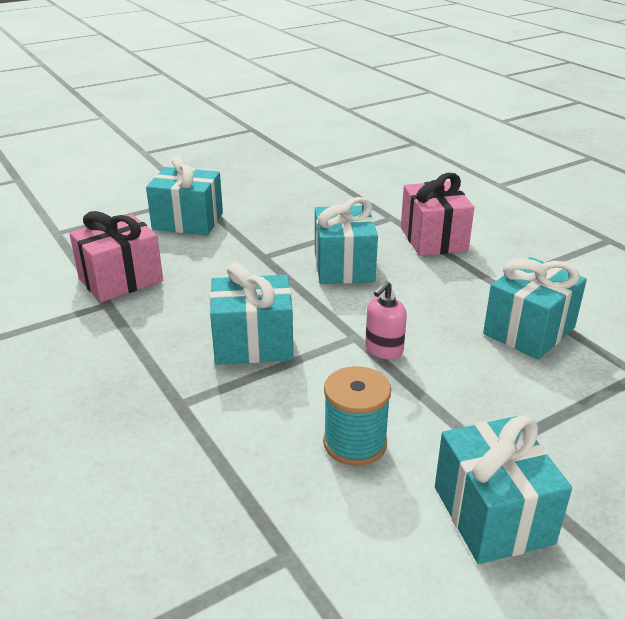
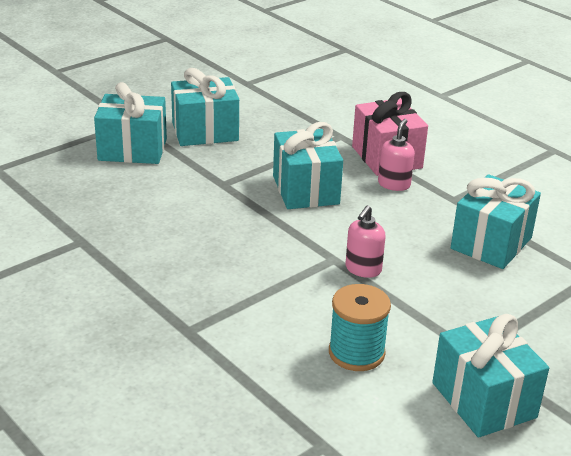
camera: 10 degrees left, 0 degrees up
pink gift [69,211,163,302] -> none
turquoise gift [210,263,293,365] -> turquoise gift moved to [171,68,239,146]
none -> pink soap dispenser [378,119,415,191]

